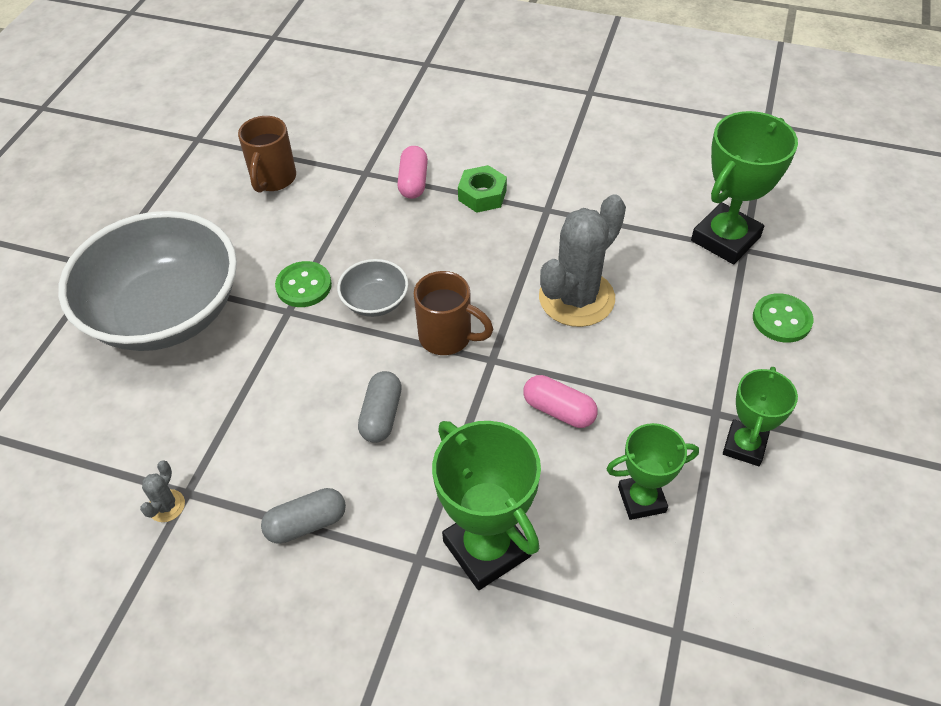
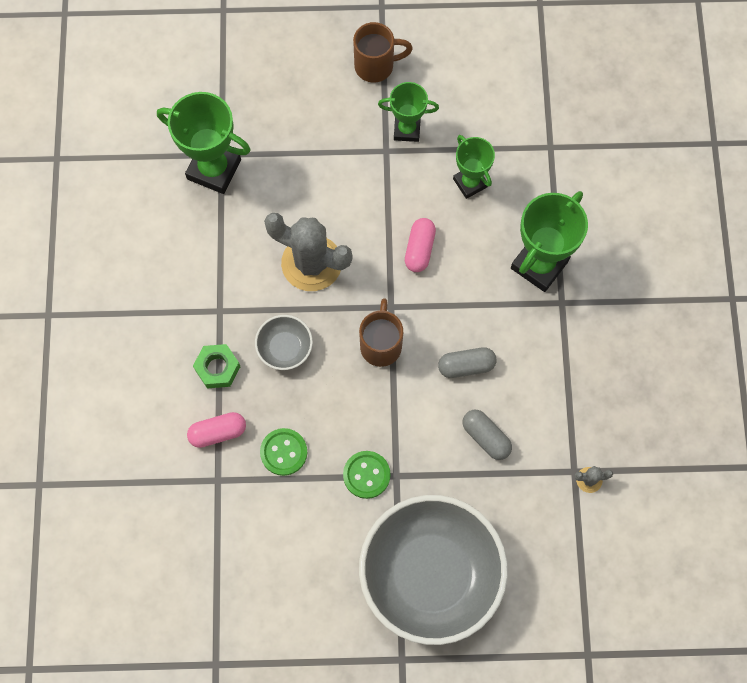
camera: 110 degrees left, 20 degrees up
brown mug [238,116,296,193] -> brown mug moved to [353,22,413,83]
grey capsule [261,488,346,544] -> grey capsule moved to [463,410,512,460]
grey bowl [337,259,408,317] -> grey bowl moved to [255,315,313,370]
green button [753,293,813,343] -> green button moved to [260,428,307,476]

